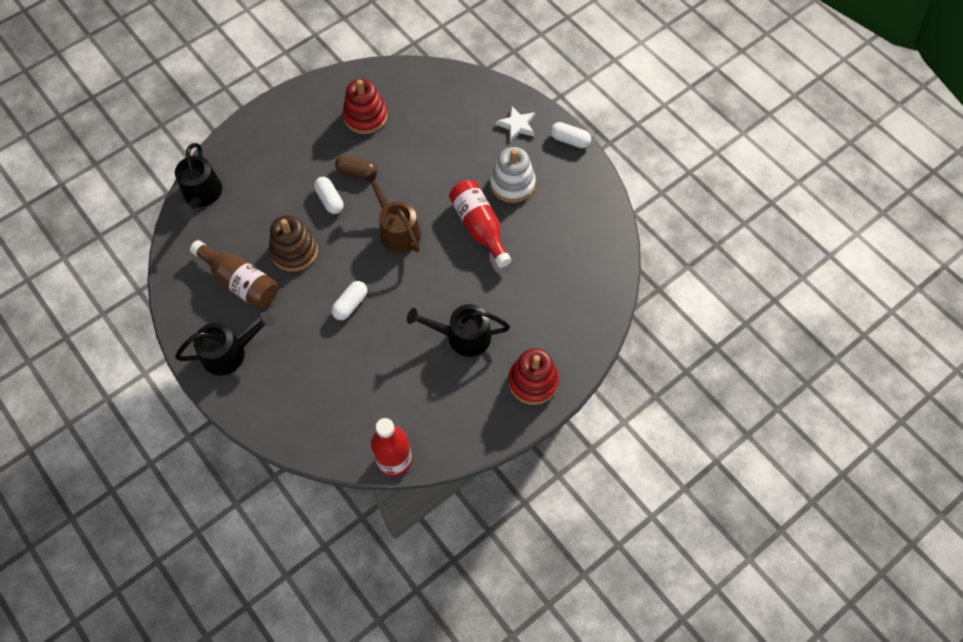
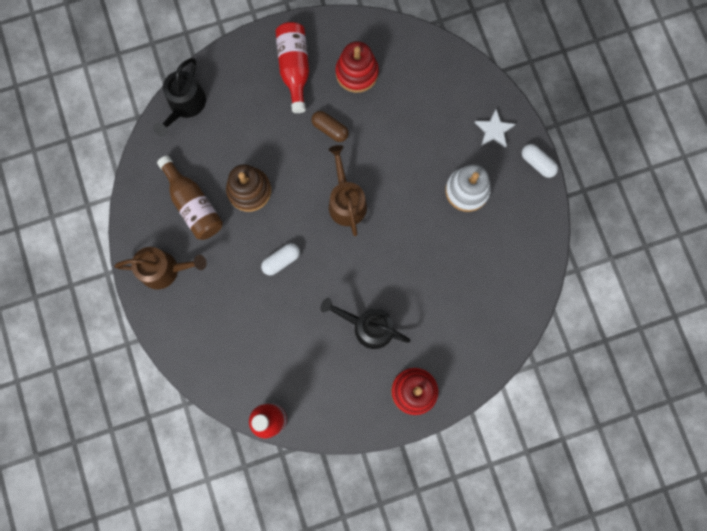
camera: 20 degrees right, 15 degrees up
black watering can [175,311,275,376] -> brown watering can [114,247,207,290]
white capsule [314,177,344,214] -> none
red bottle [449,180,511,268] -> red bottle moved to [275,22,309,113]

